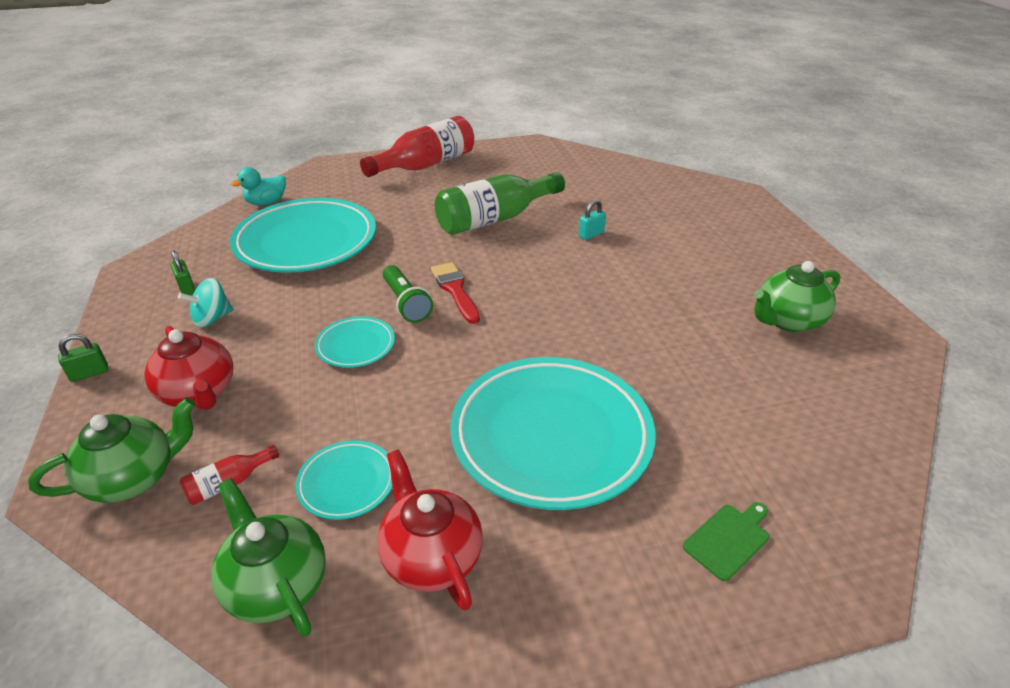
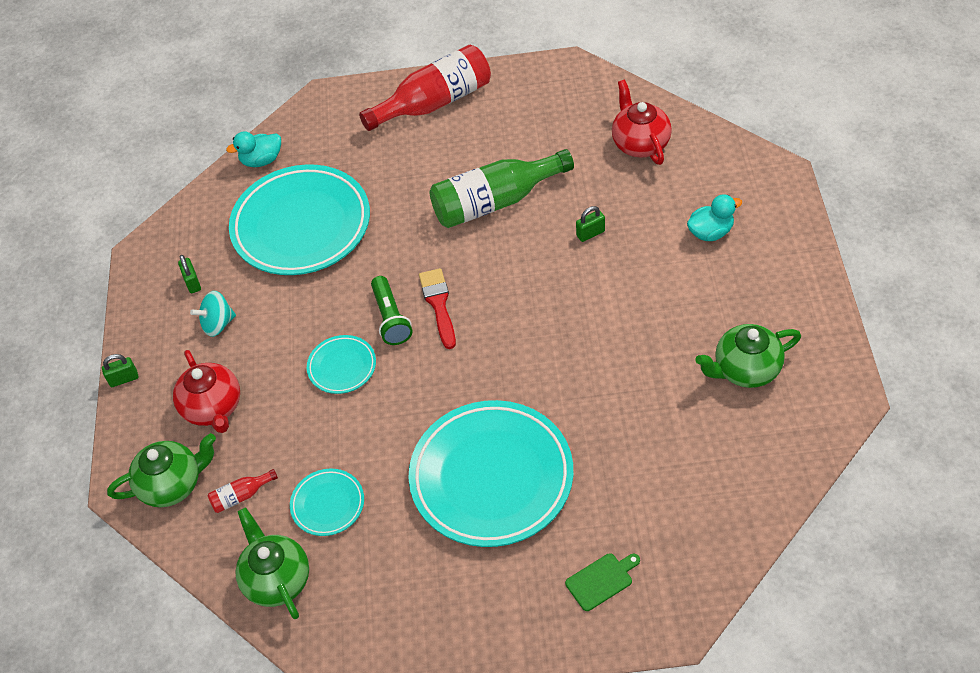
camera: 15 degrees right, 15 degrees up
red teapot [377,449,483,611] -> red teapot moved to [612,79,672,165]
turquoise padlock [579,200,606,240] -> green padlock [576,206,605,242]
none -> turquoise duck [687,194,742,241]

